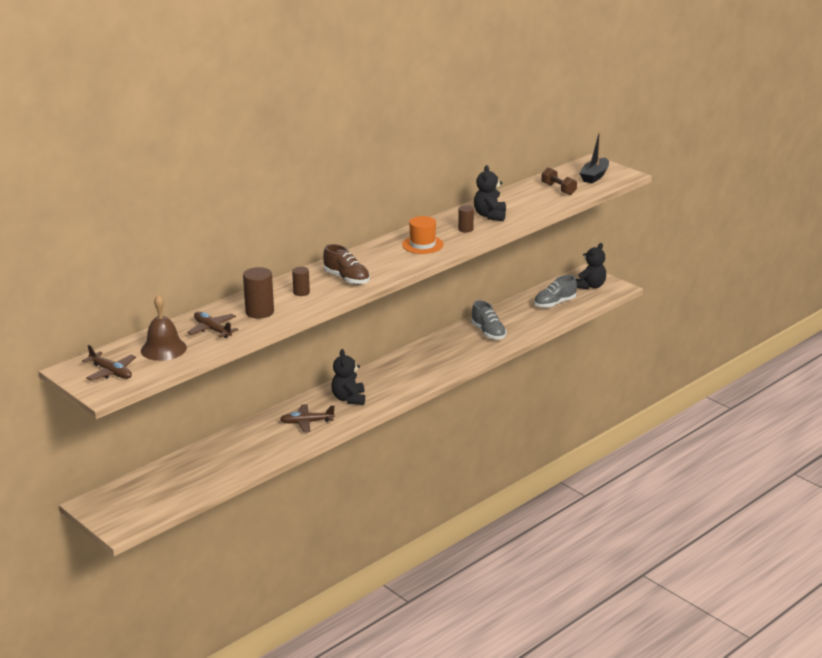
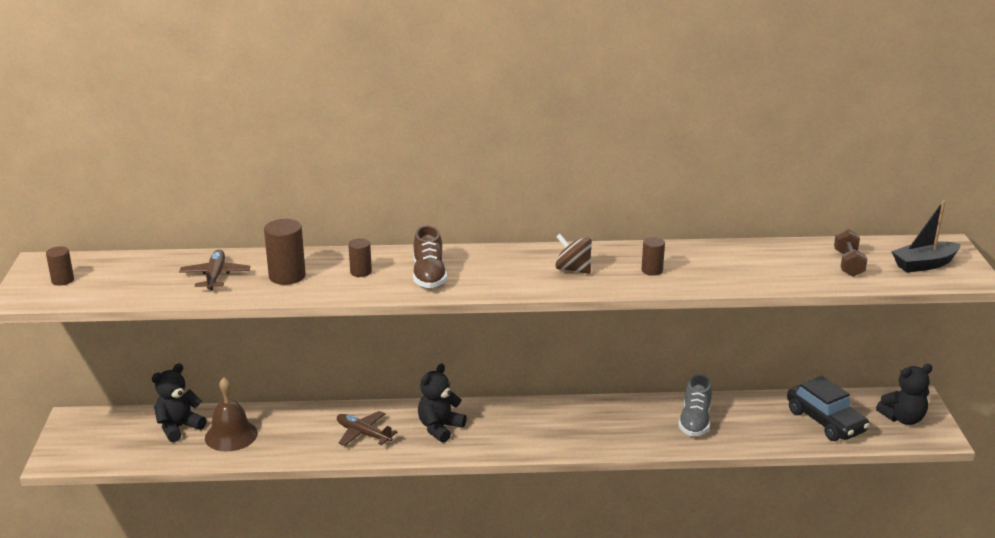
camera: 40 degrees right, 0 degrees up
brown plane [82,345,136,380] -> brown cylinder [46,246,74,286]
brown bell [141,295,187,361] -> brown bell moved to [205,377,258,452]
orange hat [402,216,444,254] -> brown spinning top [555,234,592,274]
black teddy bear [474,165,506,221] -> black teddy bear moved to [152,363,206,442]
grey shoe [534,275,577,308] -> black car [787,376,870,441]

